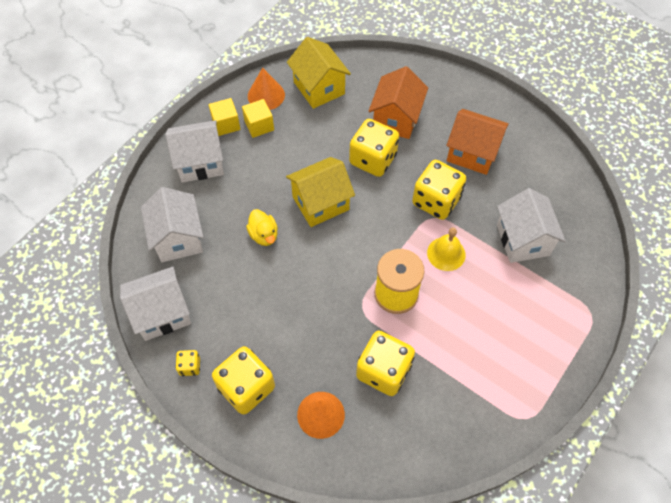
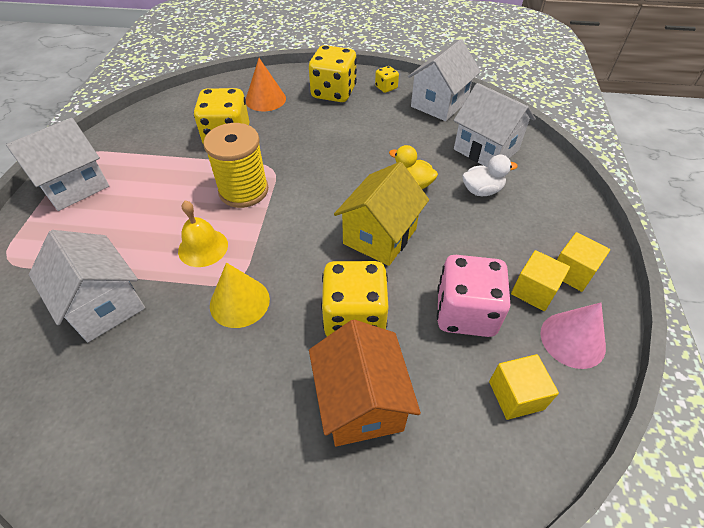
camera: 150 degrees right, 10 degrees down
white house [165,120,224,183] -> white house moved to [6,118,109,211]
orange cone [248,67,285,110] -> pink cone [540,302,606,369]
yellow house [287,37,351,109] -> yellow cube [489,354,559,420]
yellow dice [412,160,466,220] -> yellow cone [210,263,270,328]
orange house [446,109,509,175] -> none
none -> pink dice [437,255,510,337]
none -> white duck [462,155,518,196]

